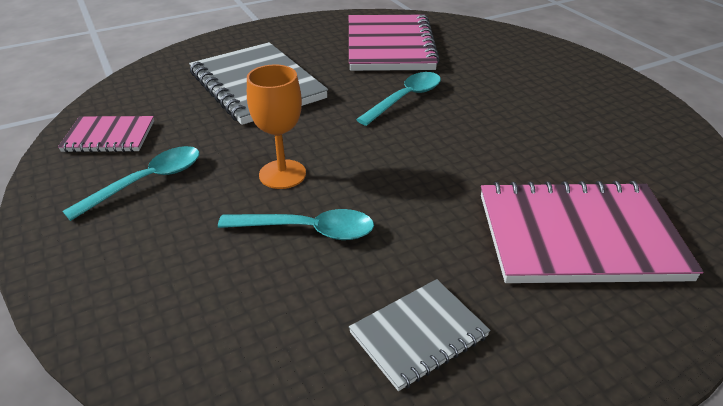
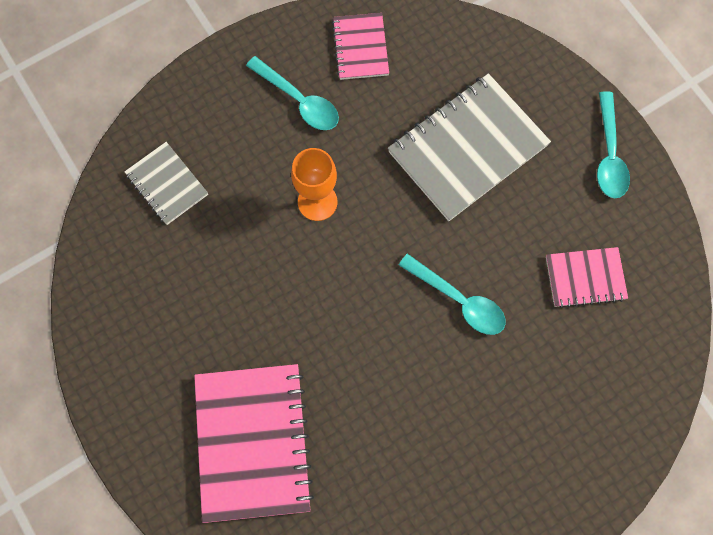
camera: 85 degrees right, 35 degrees up
turquoise spoon [218,209,374,240] -> turquoise spoon moved to [597,91,630,198]
pink notebook [349,15,440,71] -> pink notebook [546,247,628,308], size x0.53
grey notebook [349,279,490,391] -> grey notebook moved to [124,142,208,225]

